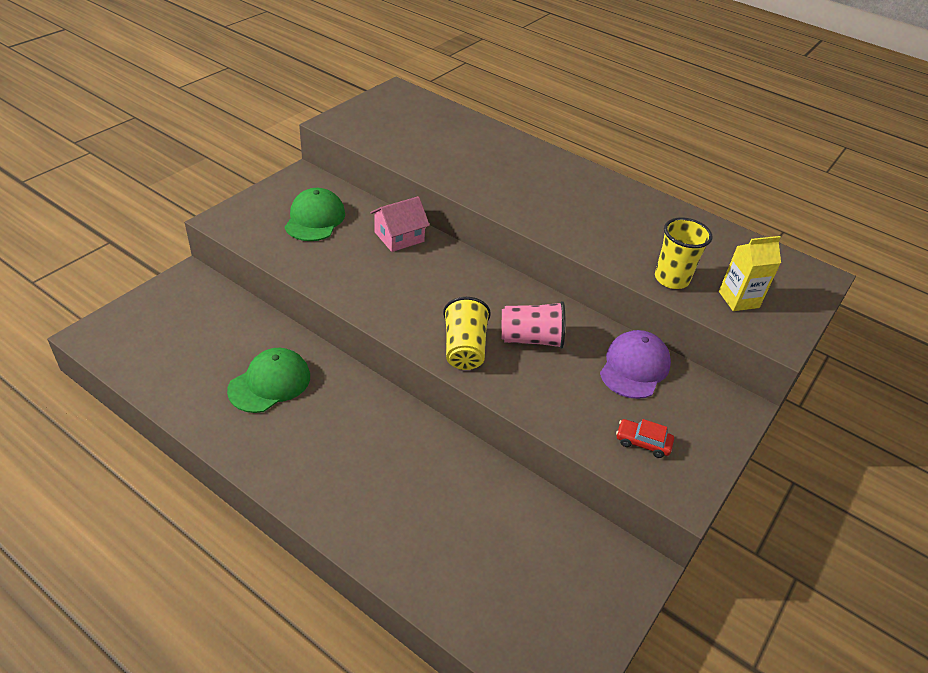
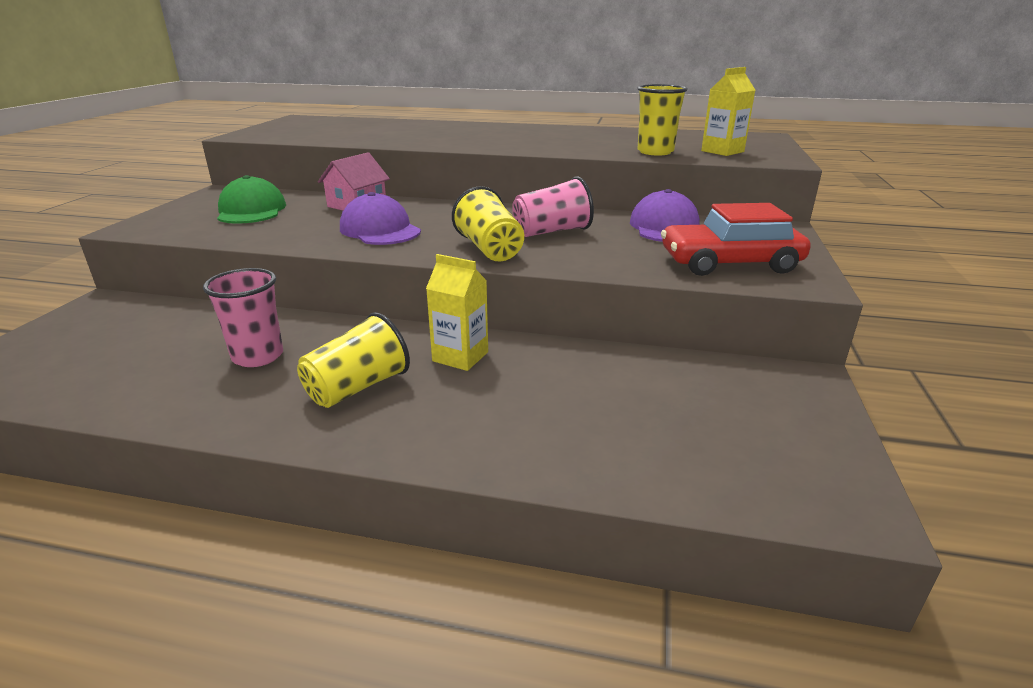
camera: 20 degrees left, 15 degrees down
green cap [227,348,310,413] -> pink cup [203,268,283,367]
red car [616,419,674,458] -> red car [661,203,811,276], size x2.11
none -> yellow cup [297,312,410,408]
none -> purple cap [340,192,421,245]
none -> yellow carton [426,254,488,371]

